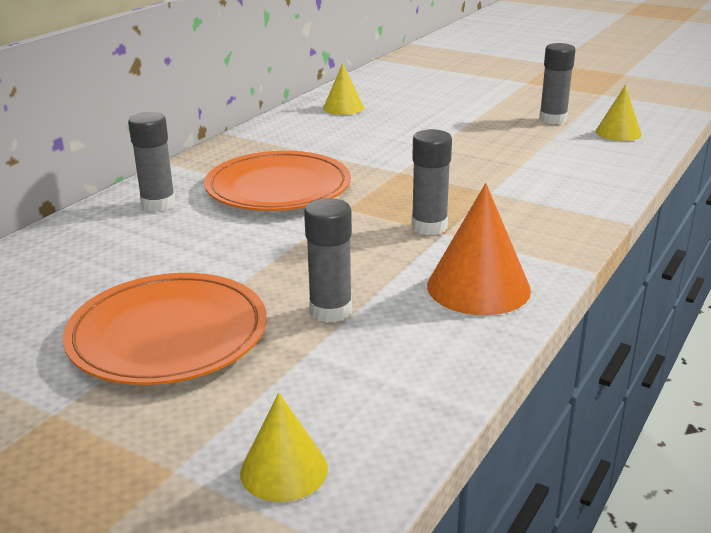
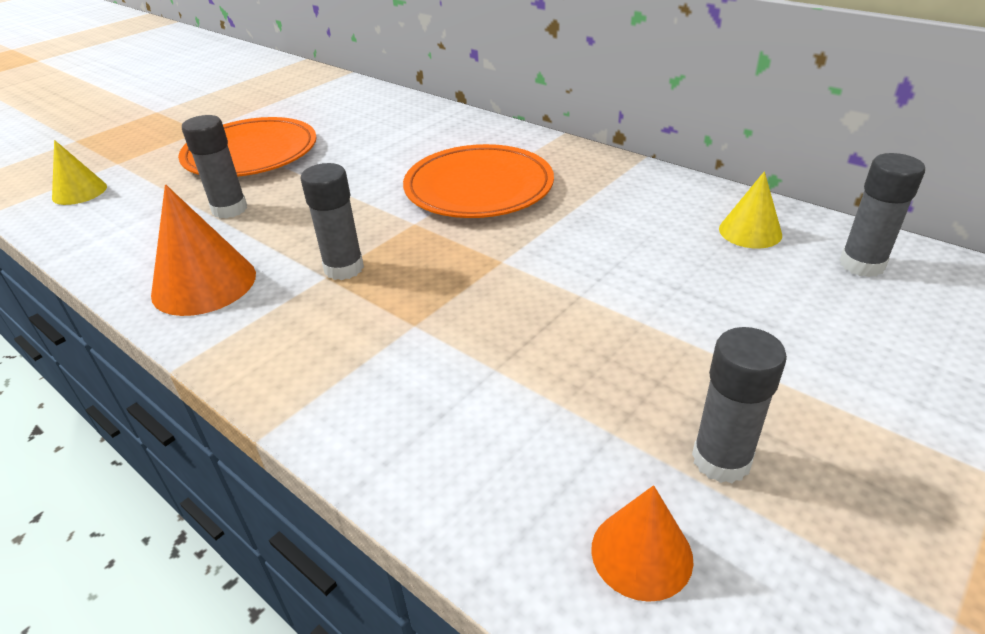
camera: 100 degrees right, 10 degrees up
grey glue stick [128,112,176,212] -> grey glue stick moved to [840,153,925,277]
yellow cone [595,85,642,141] -> orange cone [591,485,694,602]

